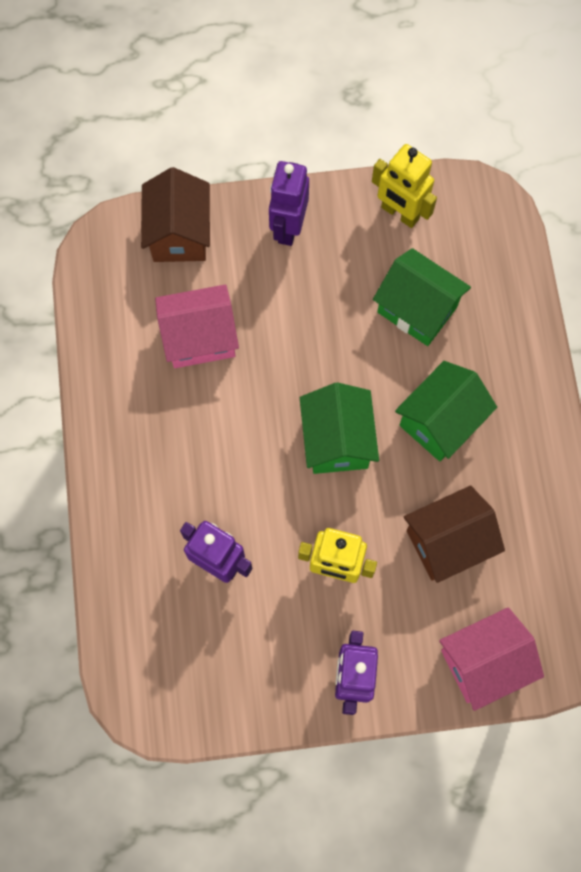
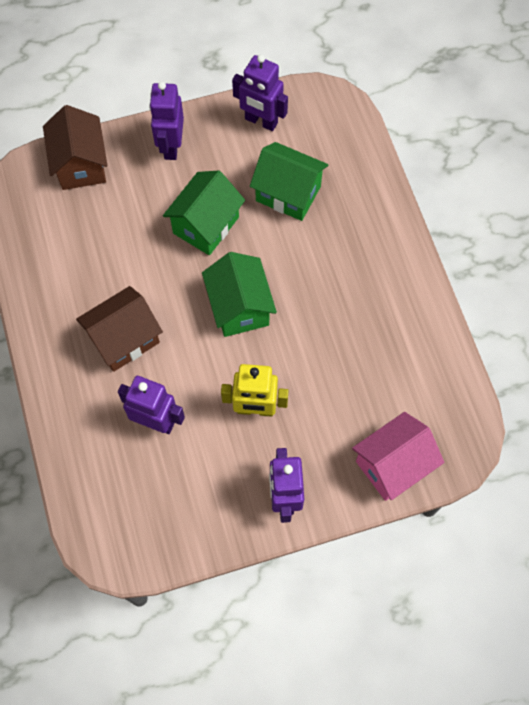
camera: 10 degrees left, 5 degrees down
pink house [155,285,239,368] -> none
yellow robot [372,144,437,228] -> purple robot [232,54,288,131]
green house [395,361,497,461] -> green house moved to [163,171,245,255]
brown house [404,486,505,583] -> brown house moved to [76,286,163,372]

